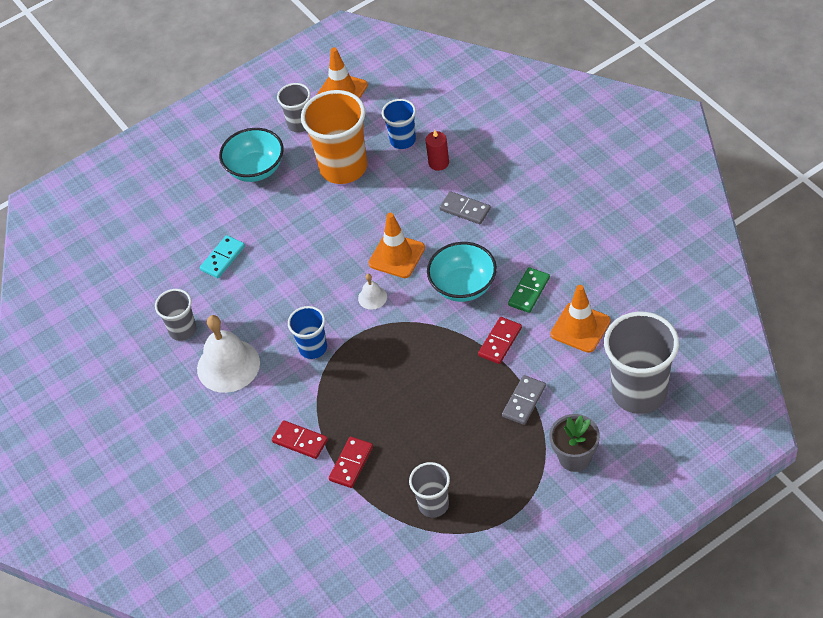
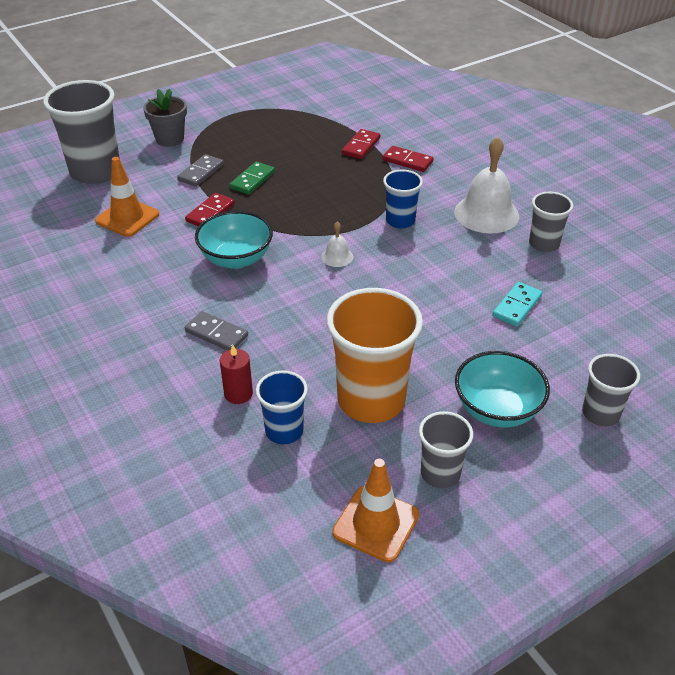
camera: 175 degrees right, 10 degrees down
orange traffic cone [369,213,425,278] -> none
grey cup [409,462,450,518] -> grey cup moved to [582,354,640,426]
green domino [508,267,550,313] -> green domino moved to [229,162,275,195]

